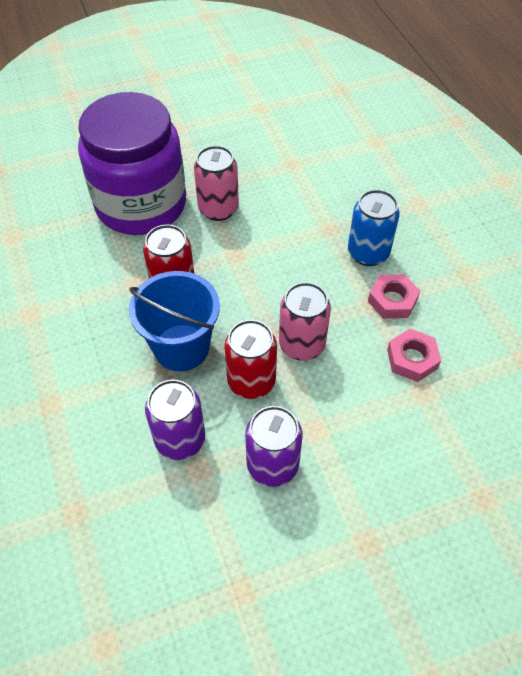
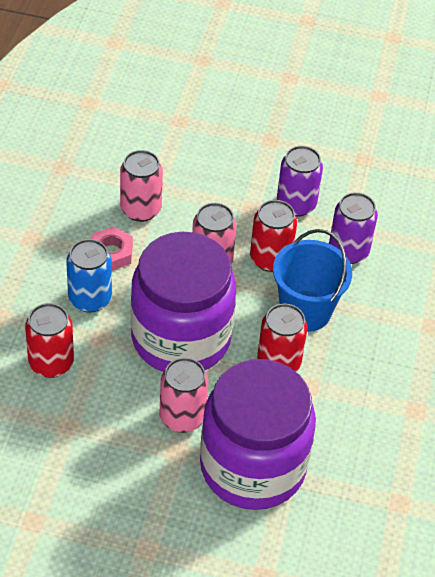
camera: 150 degrees left, 5 degrees down
pink nut [387,329,441,382] -> pink can [120,150,163,222]
none -> red can [25,303,74,378]
none -> purple jar [131,232,236,372]

